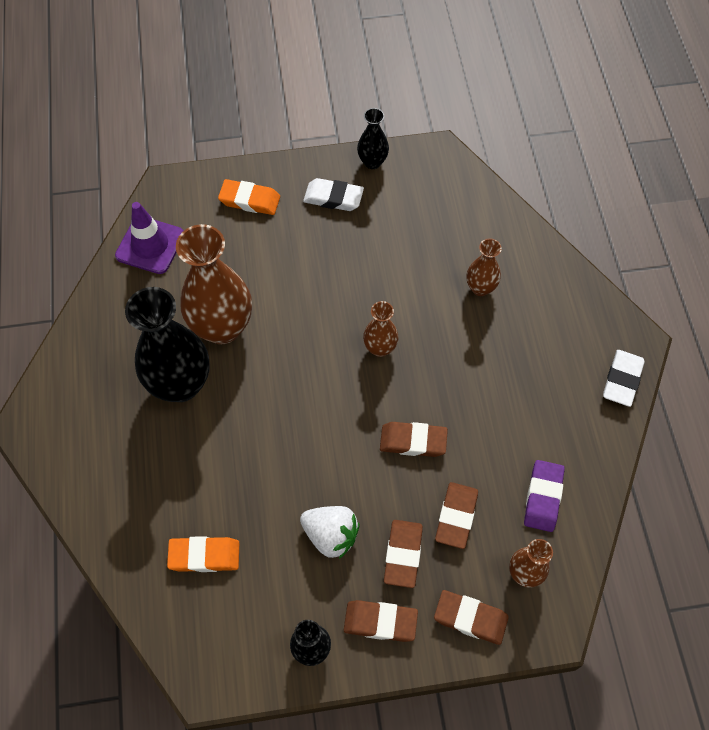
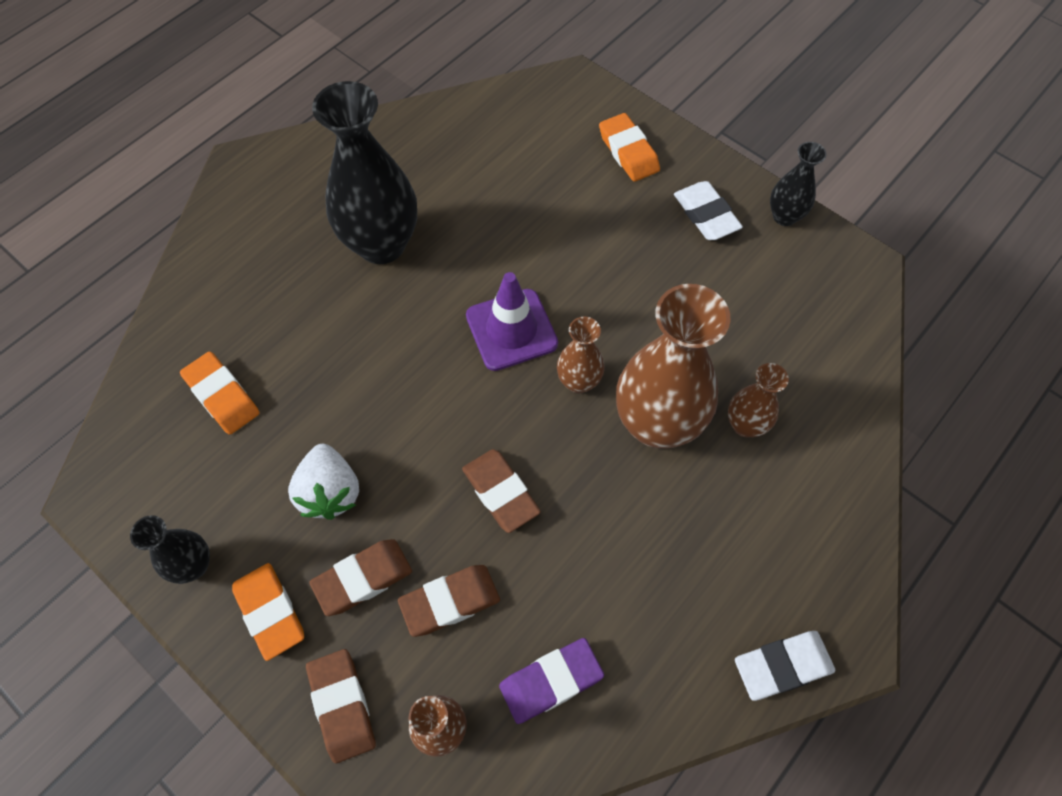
camera: 50 degrees right, 0 degrees up
purple traffic cone [115,202,184,274] -> purple traffic cone moved to [466,272,558,371]
brown vase [176,224,252,344] -> brown vase moved to [616,284,731,449]
brown eraser [344,600,418,642] -> orange eraser [232,563,304,661]

